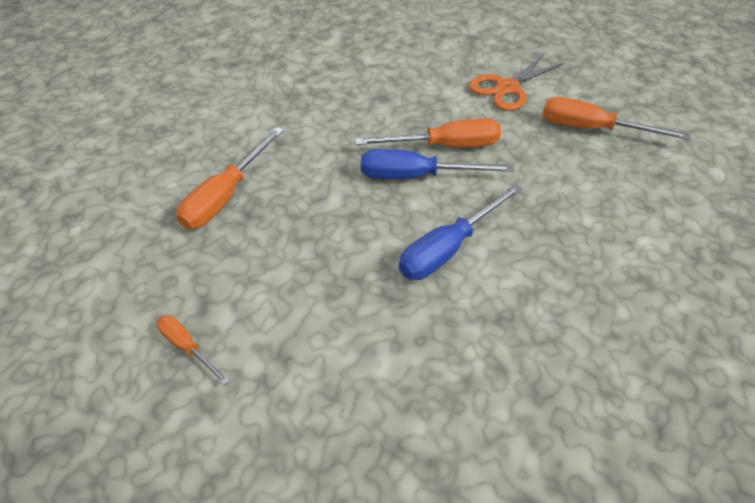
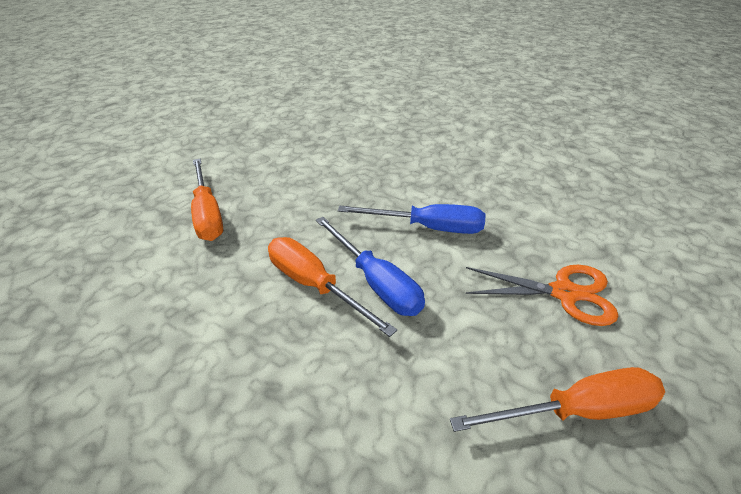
camera: 130 degrees left, 10 degrees down
orange screwdriver [157,315,229,385] -> none
orange scissors [469,54,565,111] -> orange scissors moved to [466,265,619,326]

